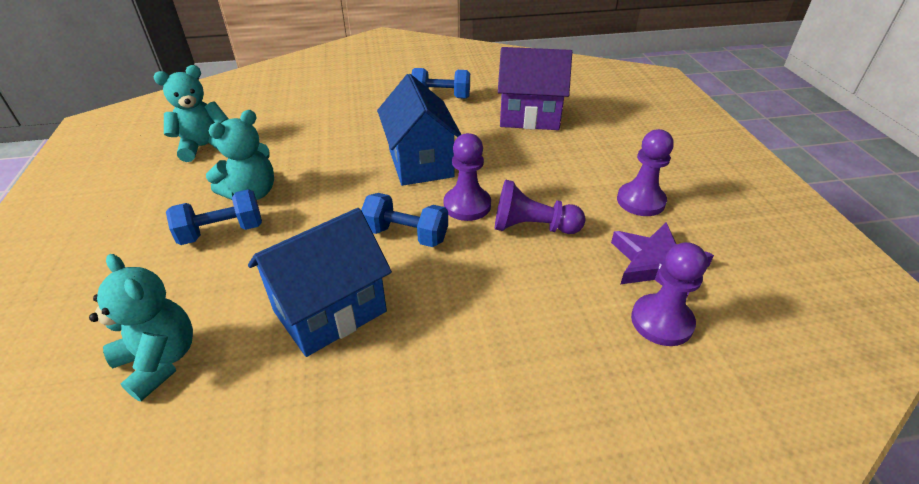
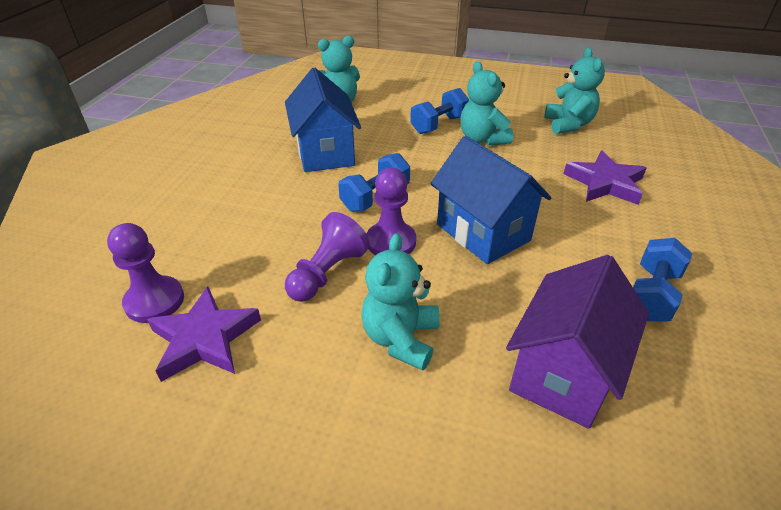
camera: 115 degrees right, 0 degrees up
blue dumbbell [166,189,262,245] -> blue dumbbell turned 45 degrees clockwise [410,88,469,134]
blue house [377,74,462,186] -> blue house turned 45 degrees clockwise [430,136,551,264]
purple pawn [617,129,674,216] -> none
none -> turquoise teddy bear [361,233,440,371]
none -> purple star [563,151,646,205]

